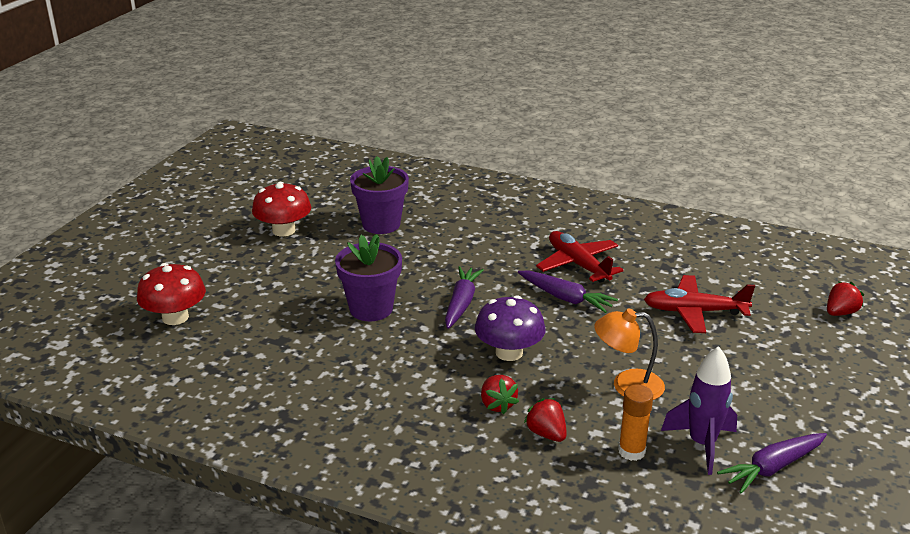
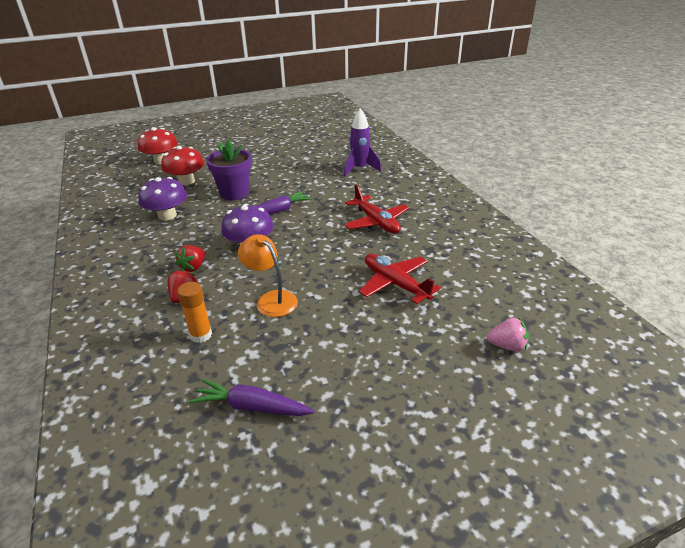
camera: 45 degrees right, 5 degrees up
red mushroom [252,182,311,236] -> red mushroom moved to [161,146,204,185]
purple flower pot [350,156,409,234] -> none
purple carrot [518,270,618,313] -> none
red plane [536,231,624,283] -> red plane turned 135 degrees clockwise [344,185,409,234]
purple rocket [661,346,737,475] -> purple rocket moved to [344,108,381,177]
red strawberry [827,282,864,316] -> pink strawberry [487,318,529,352]
none -> purple mushroom [138,177,187,220]

